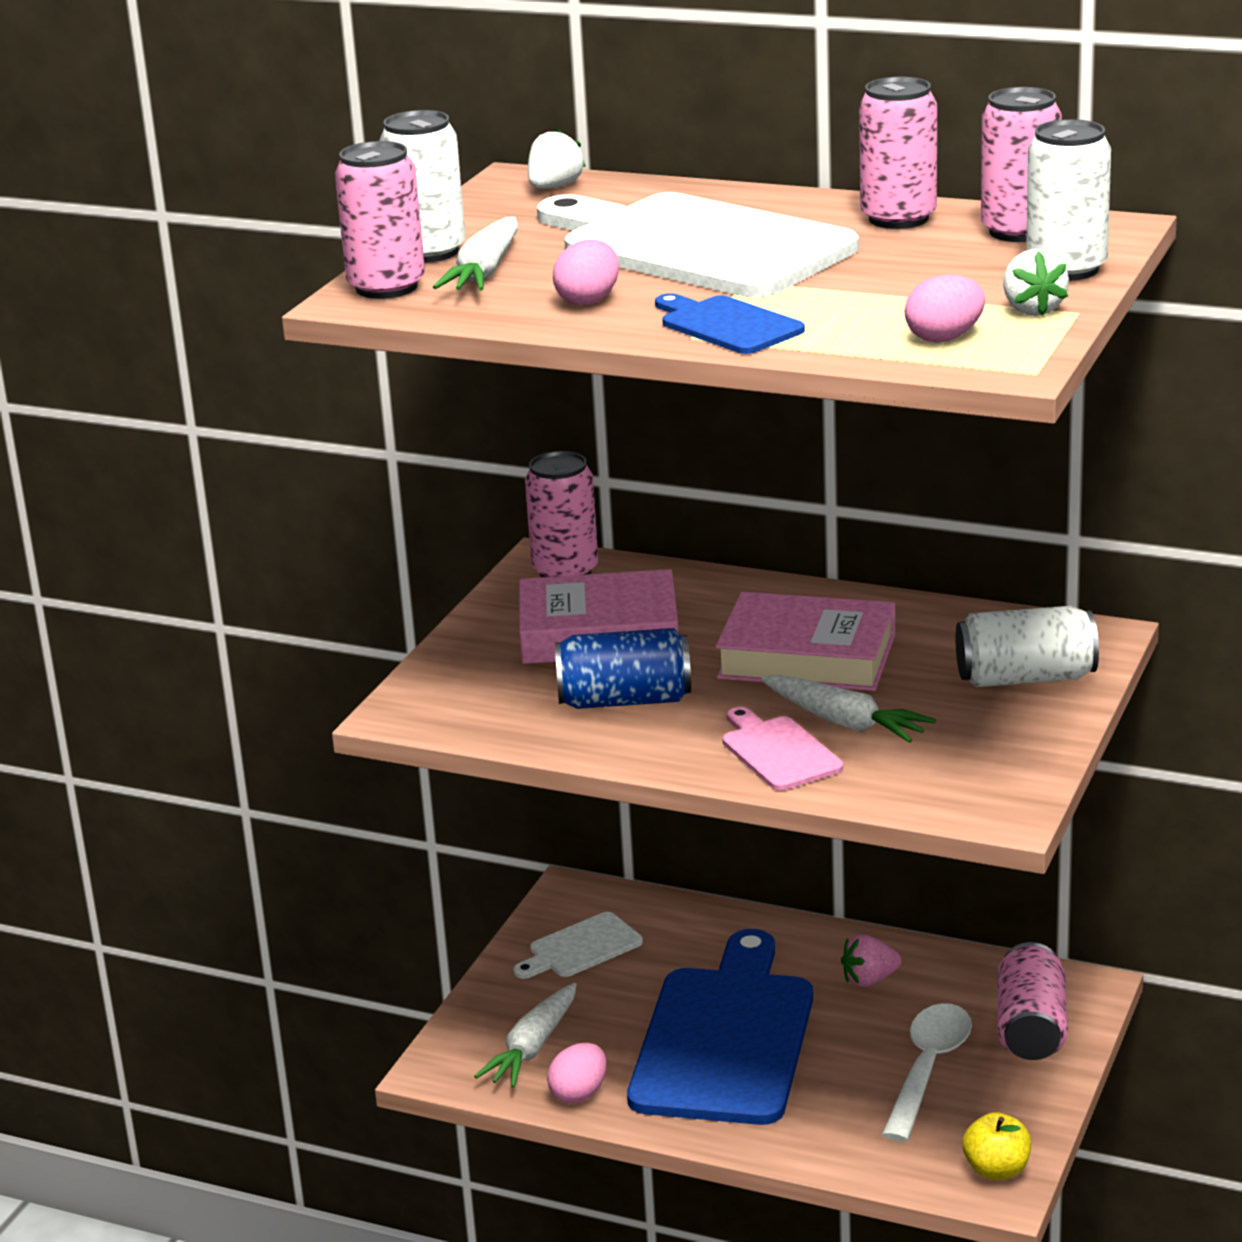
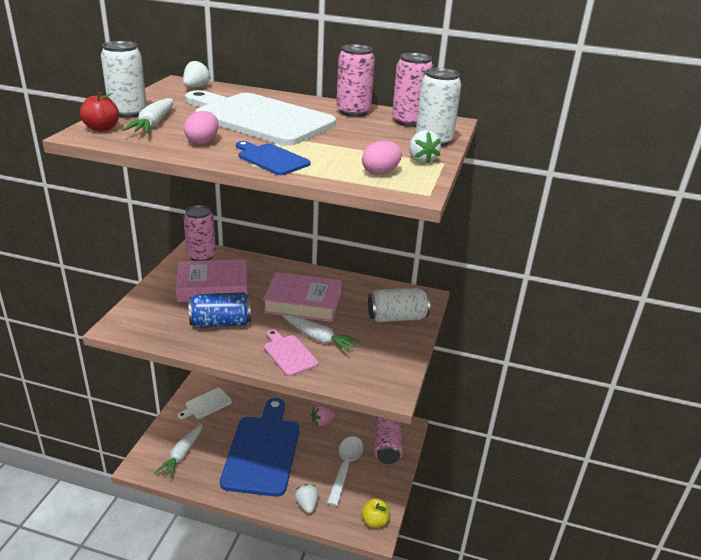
camera: 10 degrees left, 5 degrees up
pink can [335,141,425,299] -> red apple [80,92,119,132]
pink egg [547,1043,607,1104] -> none
none -> white strawberry [295,484,319,513]

